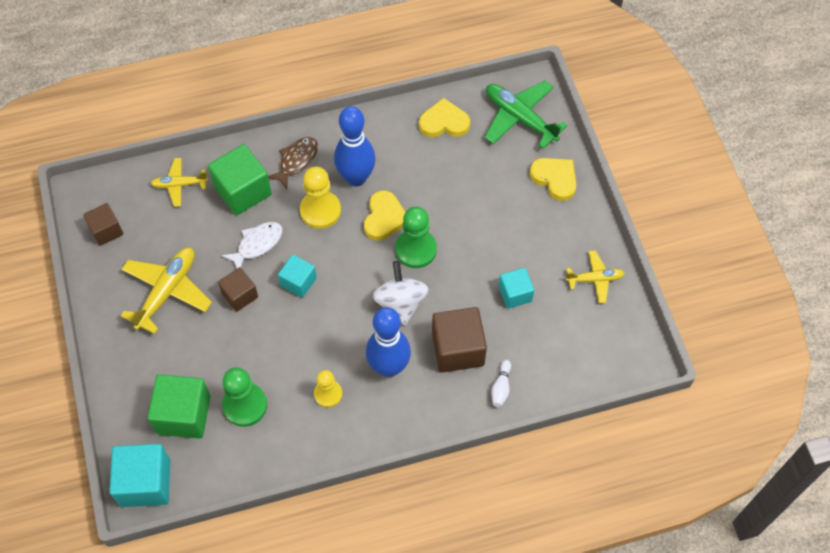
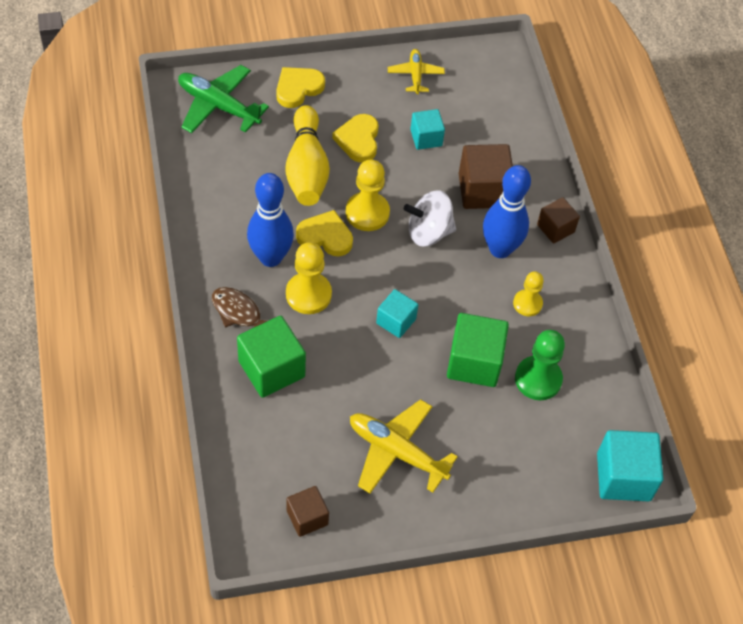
camera: 90 degrees left, 5 degrees down
green cube [148,374,211,439] -> green cube moved to [447,313,509,387]
yellow plane [151,158,208,207] -> none
brown cube [218,267,258,312] -> brown cube moved to [537,197,580,243]
white fish [222,222,282,268] -> none
green pawn [395,207,437,268] -> yellow pawn [346,159,390,231]
yellow heart [419,98,470,138] -> yellow heart moved to [332,114,379,163]
green plane [485,81,568,149] -> green plane turned 75 degrees clockwise [178,65,269,133]
white bowling pin [491,360,511,407] -> none
none -> yellow bowling pin [285,105,330,206]

